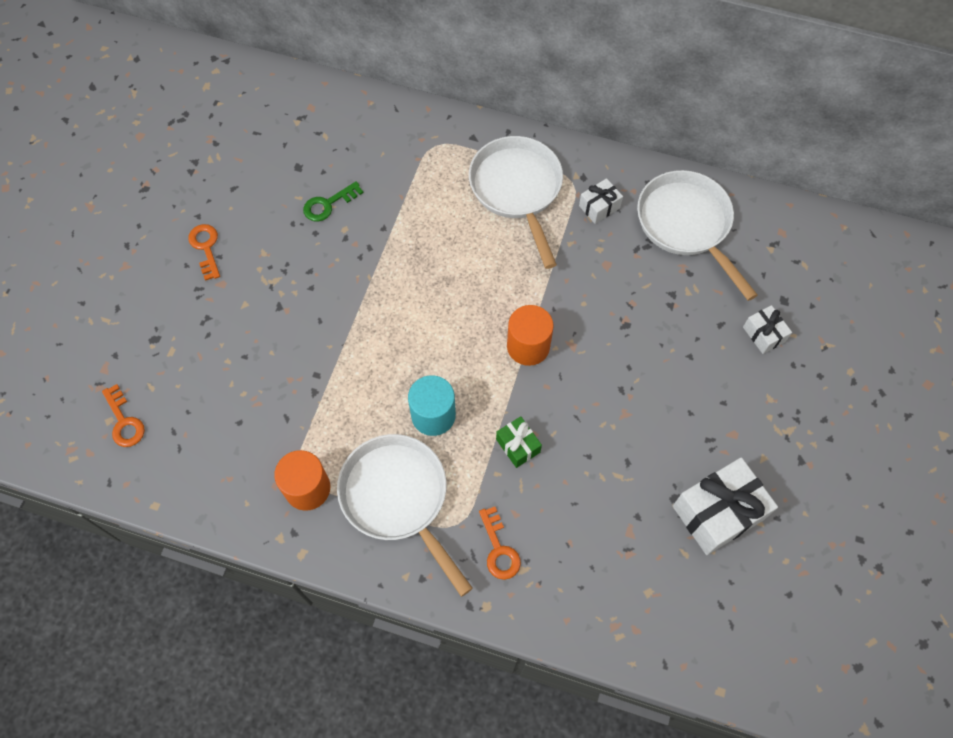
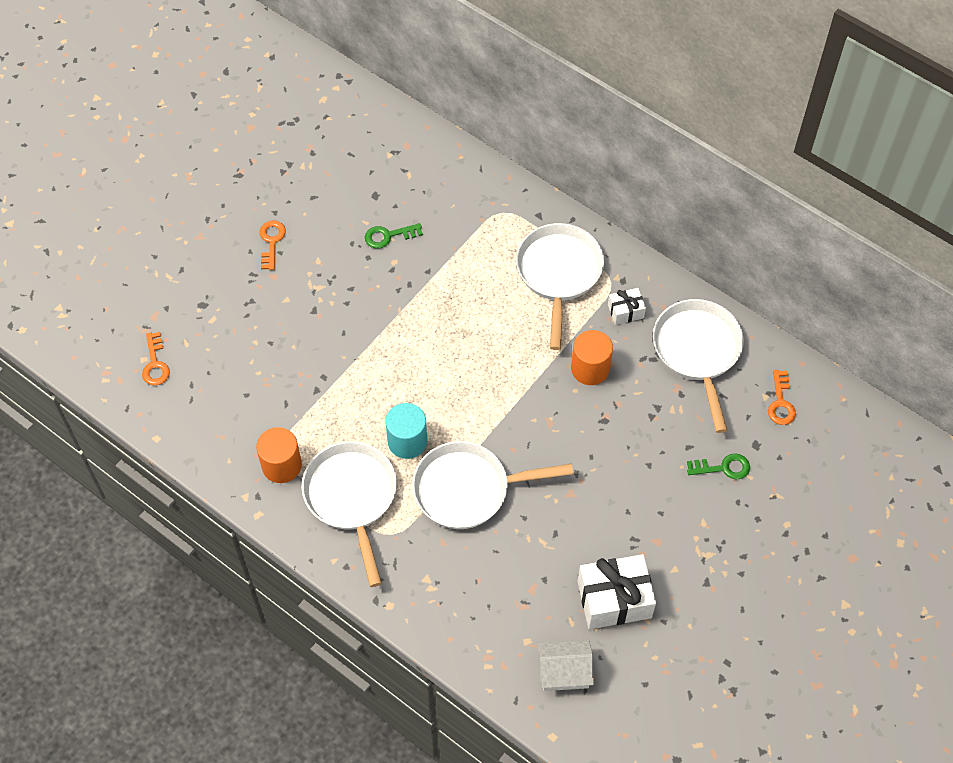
camera: 20 degrees right, 5 degrees down
orange key [479,507,521,580] -> orange key moved to [768,370,796,425]
green gift [496,416,542,468] -> white pan [412,441,573,529]
orange cylinder [507,305,554,366] -> orange cylinder moved to [571,330,613,385]
white gift [743,305,792,354] -> green key [687,453,750,480]
none -> white house [538,640,594,691]

